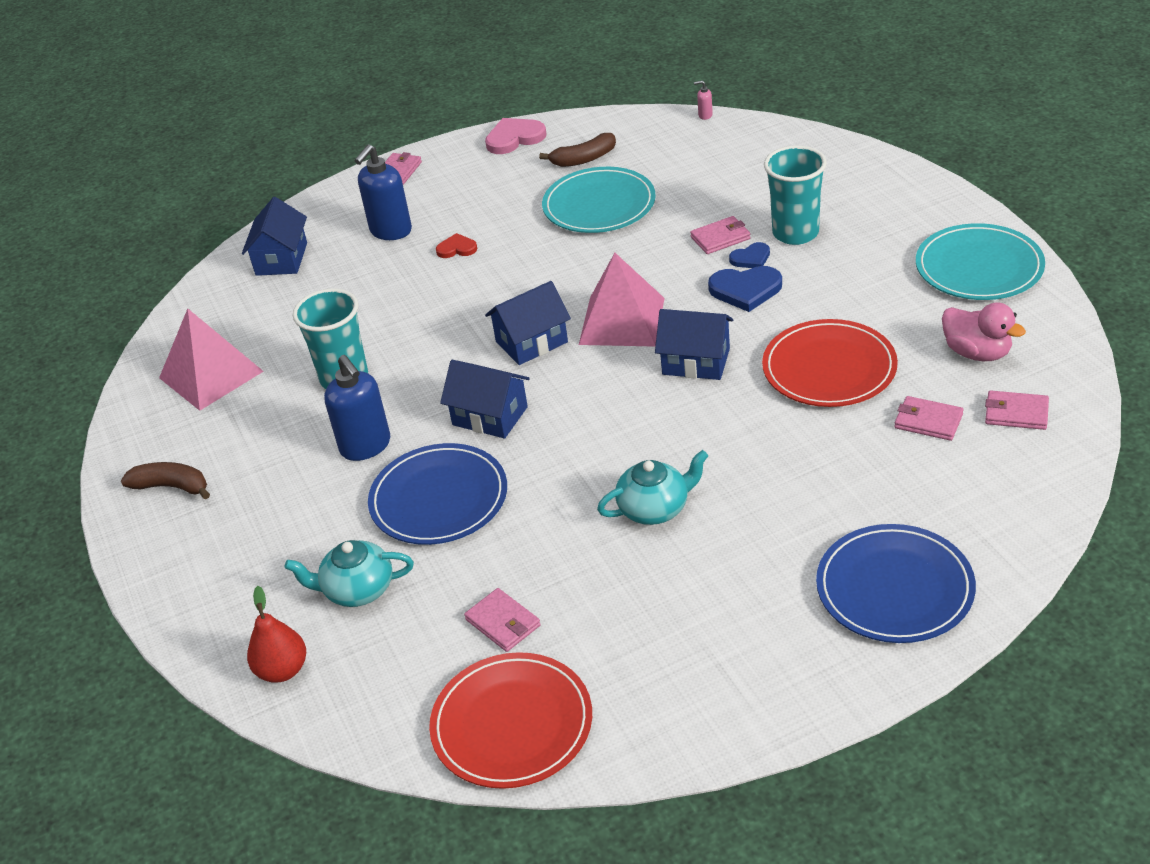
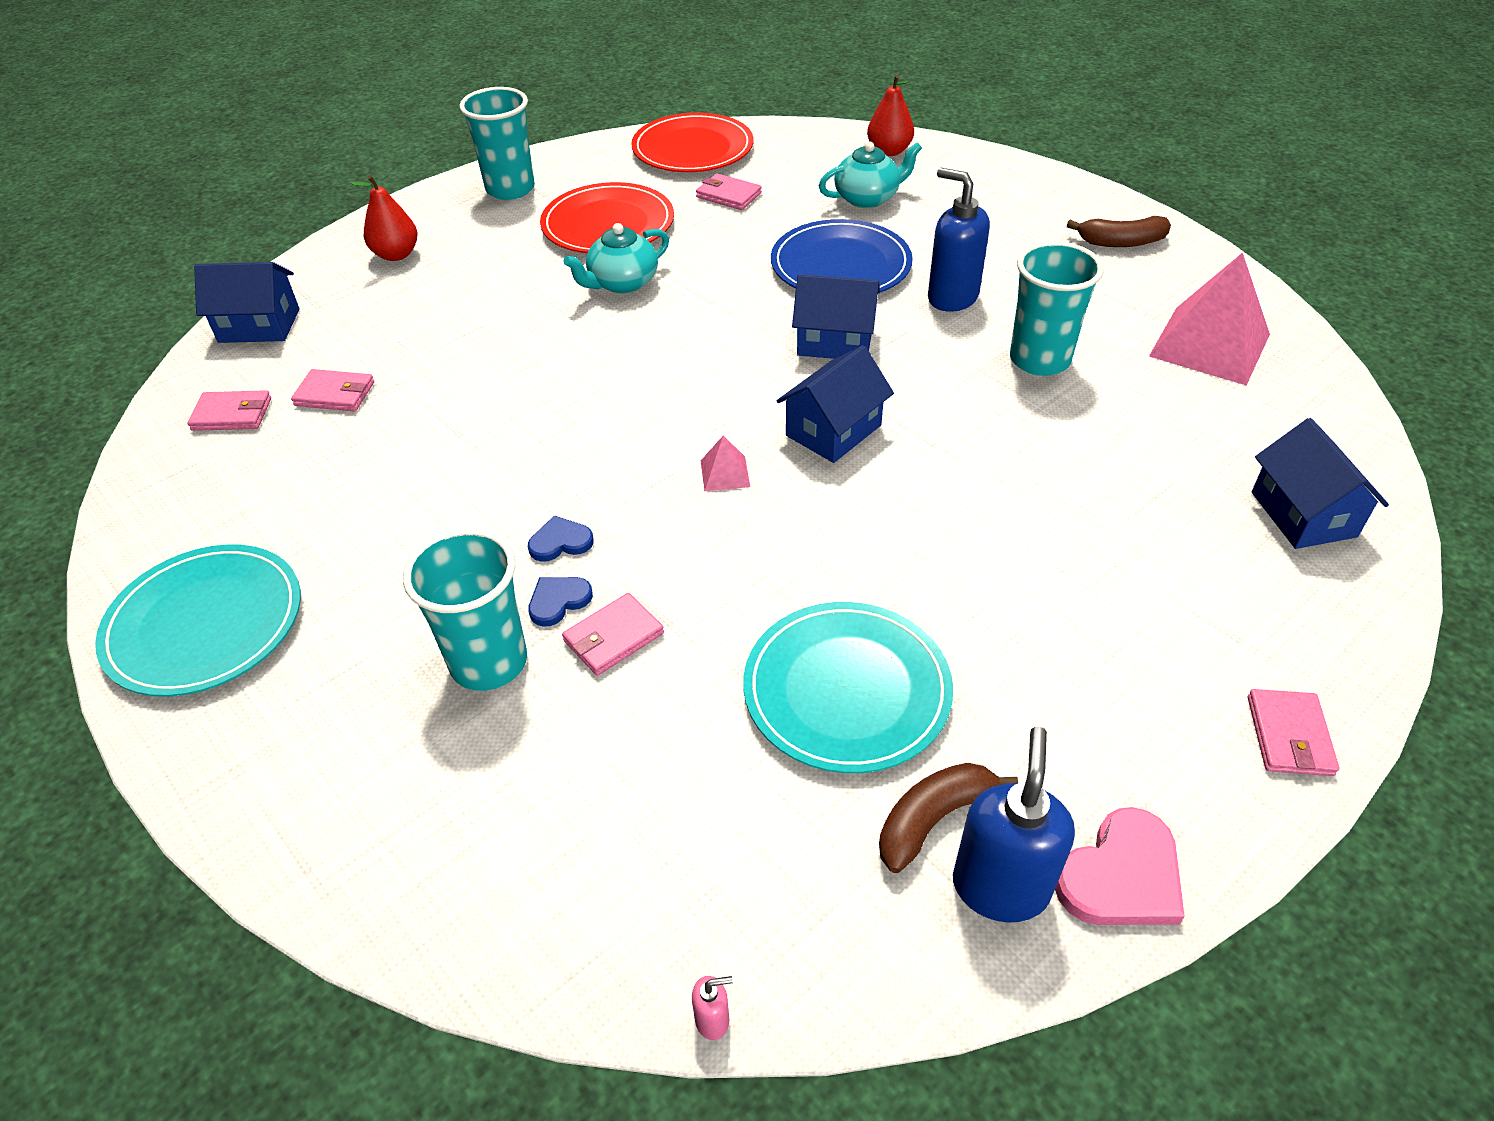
camera: 160 degrees right, 5 degrees up
blue soap dispenser [355,144,412,240] -> blue soap dispenser moved to [953,727,1075,922]
red heart [436,233,477,258] -> none
pink pyramid [579,253,665,347] -> pink pyramid [701,436,750,491], size x0.43
blue house [655,309,733,380] -> blue house moved to [194,262,299,343]
blue heart [708,266,782,312] -> blue heart [528,515,594,562], size x0.60
red plate [762,319,898,407] -> red plate moved to [540,182,674,253]
blue plate [816,524,976,643] -> red pear [350,175,417,261]
pink duck [942,302,1026,361] -> none
none -> turquoise cup [460,87,535,200]

